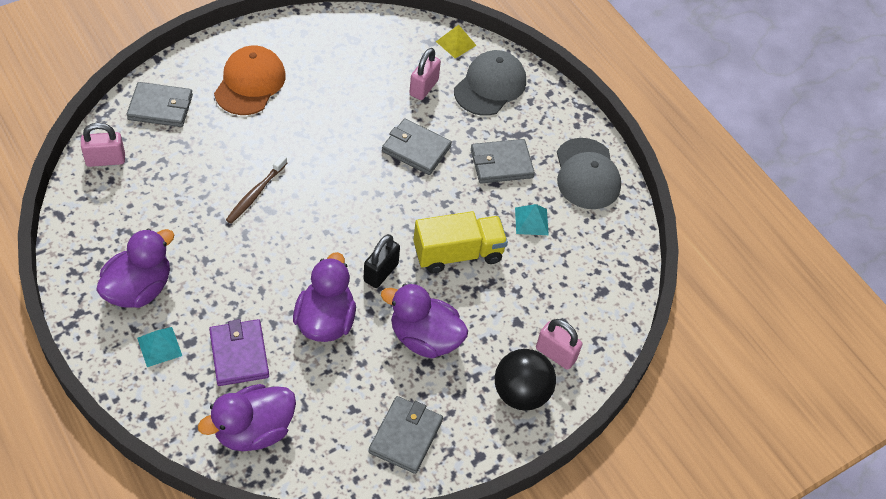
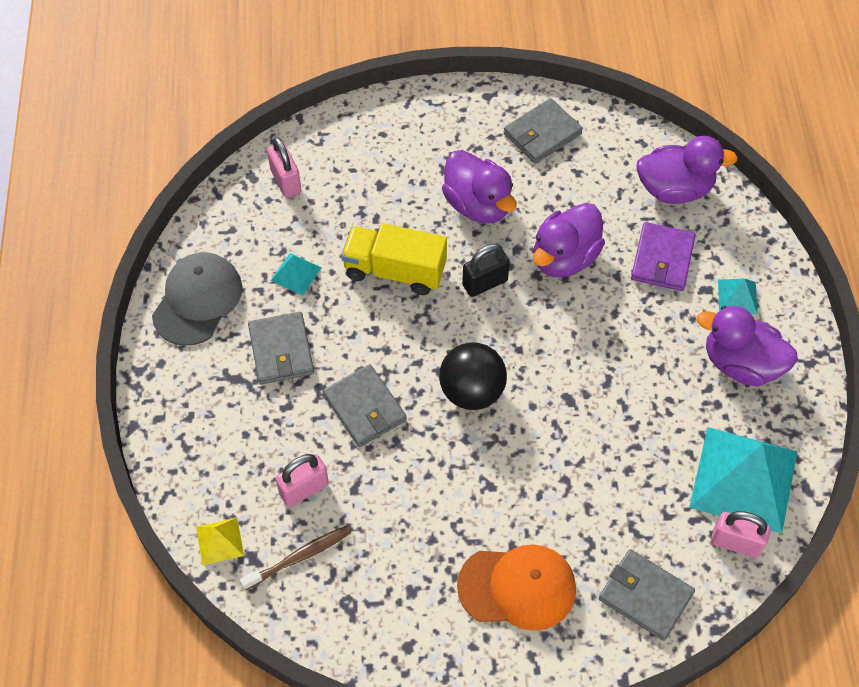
camera: 145 degrees left, 5 degrees up
purple duck [96,228,174,308] -> purple duck turned 45 degrees clockwise [697,306,798,387]
orange cap [214,46,286,115] -> orange cap turned 135 degrees counterclockwise [457,544,576,631]
brown toothbrush [226,155,287,224] -> brown toothbrush moved to [240,525,351,590]
grey cap [454,50,526,116] -> none
grey wallet [471,139,535,184] -> grey wallet turned 60 degrees clockwise [248,312,314,384]
black ball [495,349,556,411] -> black ball moved to [439,342,507,410]
pink padlock [536,319,583,370] -> pink padlock moved to [267,137,301,198]
none -> turquoise pyramid [689,427,798,533]

